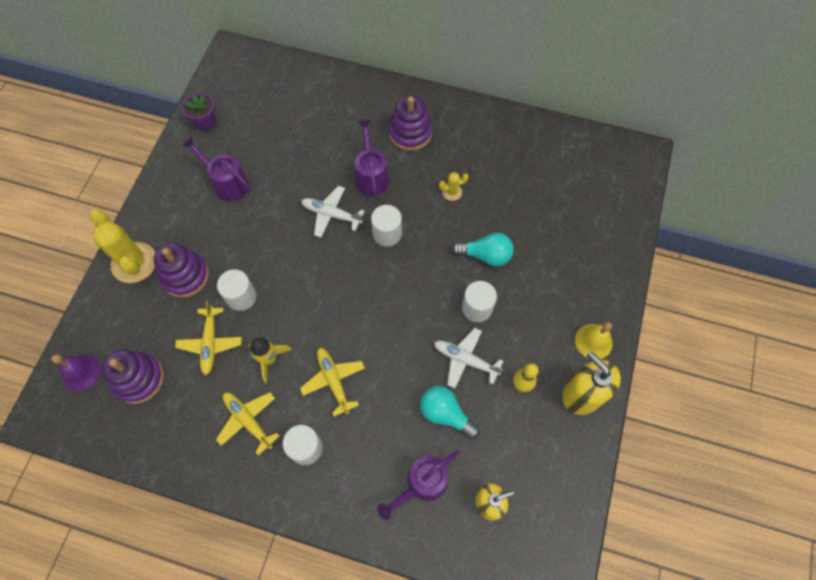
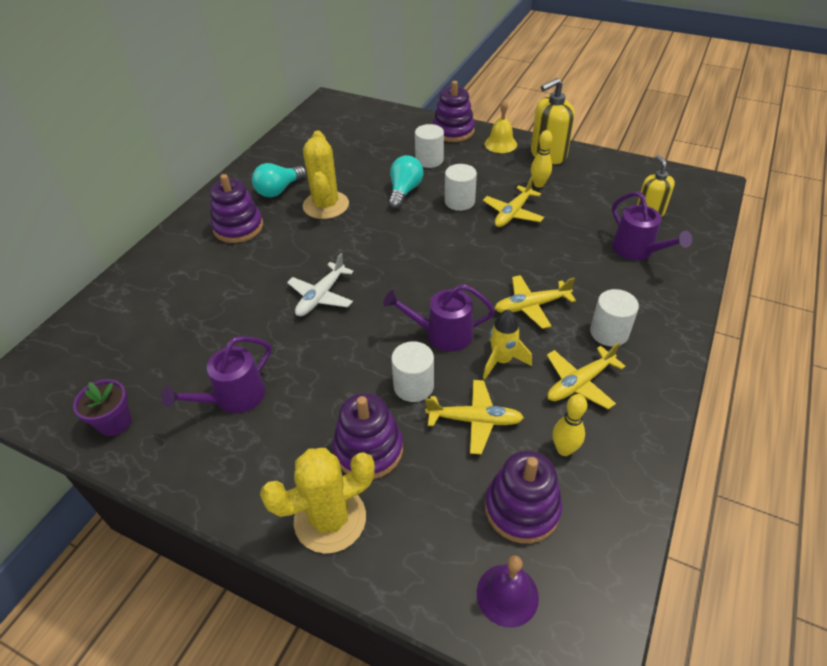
camera: 80 degrees left, 20 degrees down
purple watering can [355,120,389,197] -> purple watering can moved to [383,284,495,352]
white cylinder [371,205,402,246] -> white cylinder moved to [415,124,444,168]
turquoise light bulb [420,386,480,439] -> turquoise light bulb moved to [252,163,306,197]
white plane [434,328,504,389] -> yellow plane [483,177,544,227]
yellow cactus [439,172,469,201] -> yellow cactus [303,131,349,219], size x2.18
none -> purple stacking toy [432,81,475,142]
none -> yellow bowling pin [553,394,587,456]

